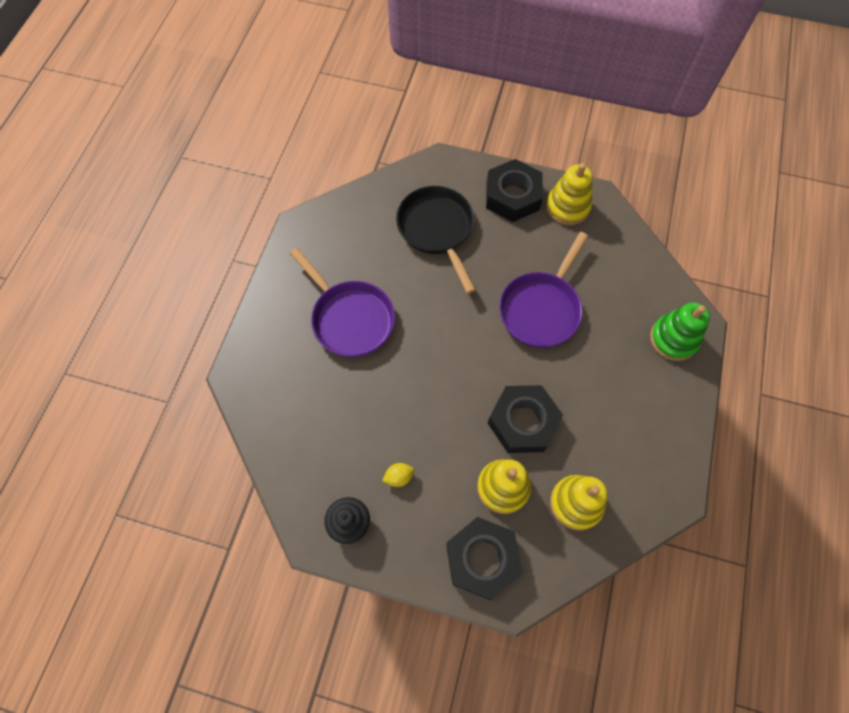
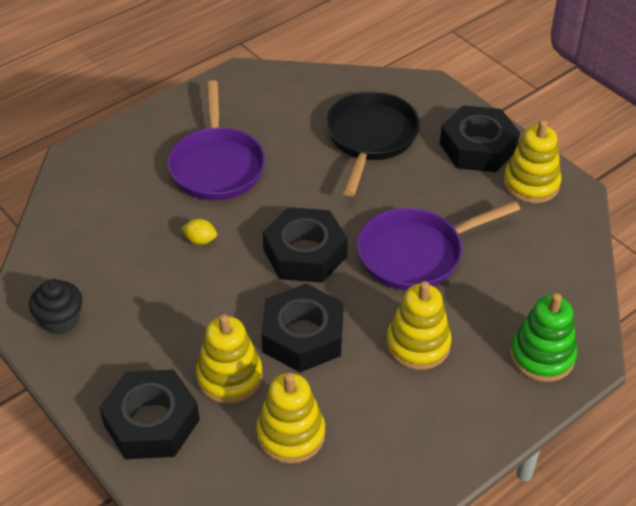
camera: 35 degrees right, 20 degrees down
yellow lemon [382,463,414,487] -> yellow lemon moved to [181,219,217,245]
none -> black nut [263,207,348,283]
none -> yellow stacking toy [386,281,452,370]

